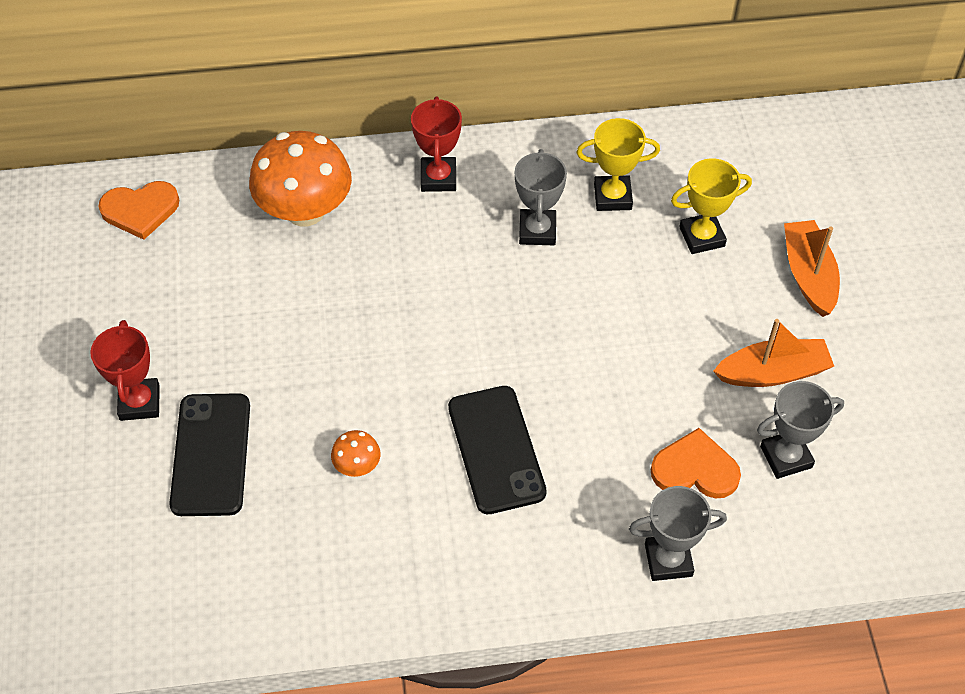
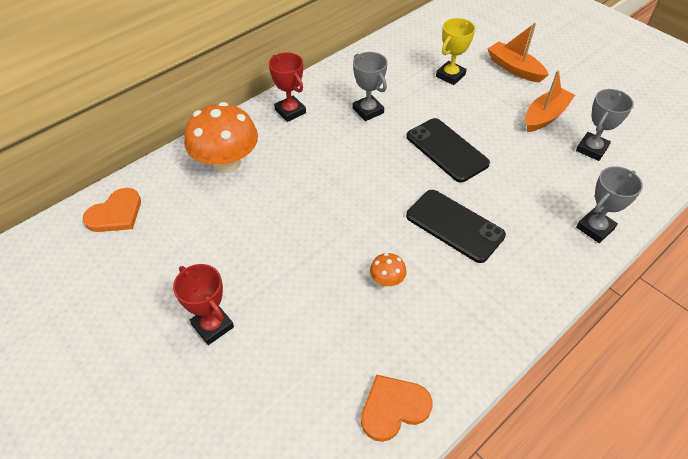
camera: 35 degrees left, 5 degrees down
black phone [169,393,250,516] -> black phone moved to [406,118,490,182]
yellow trophy [577,118,660,211] -> none
orange heart [651,428,741,499] -> orange heart moved to [361,375,432,442]

